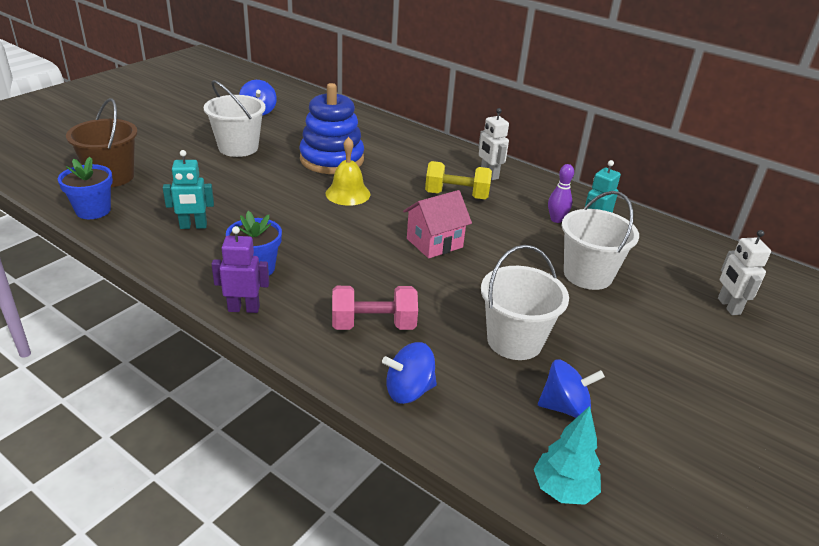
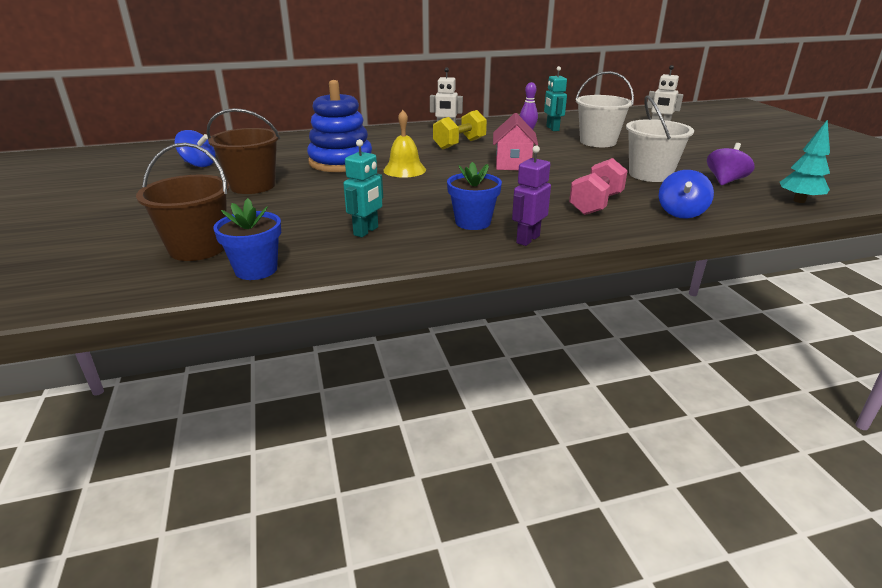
camera: 50 degrees left, 5 degrees down
white bucket [204,80,266,157] -> brown bucket [207,108,280,194]
blue spinning top [538,359,605,418] -> purple spinning top [707,143,755,185]

